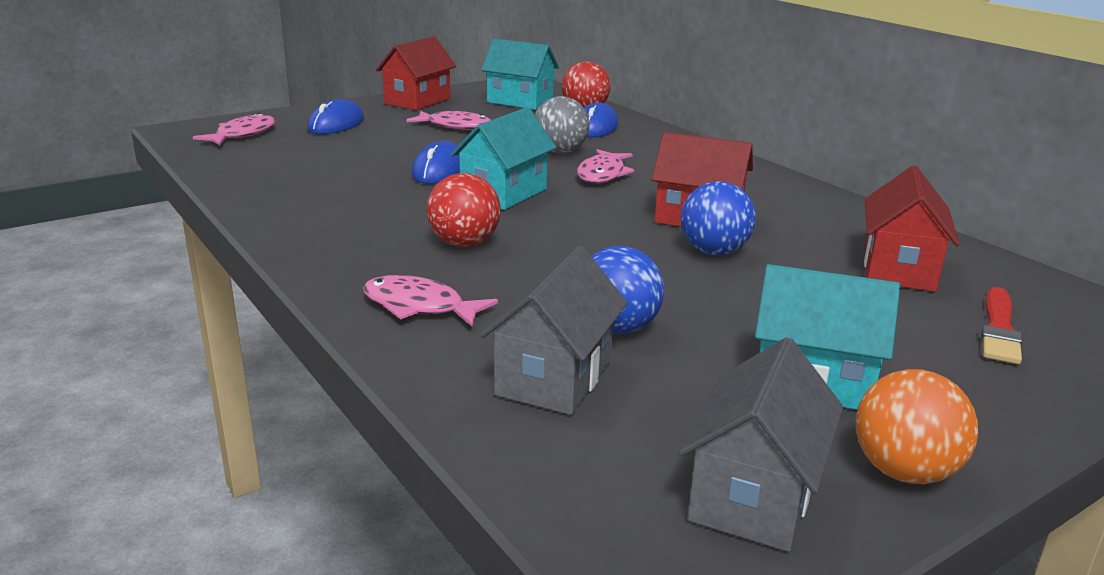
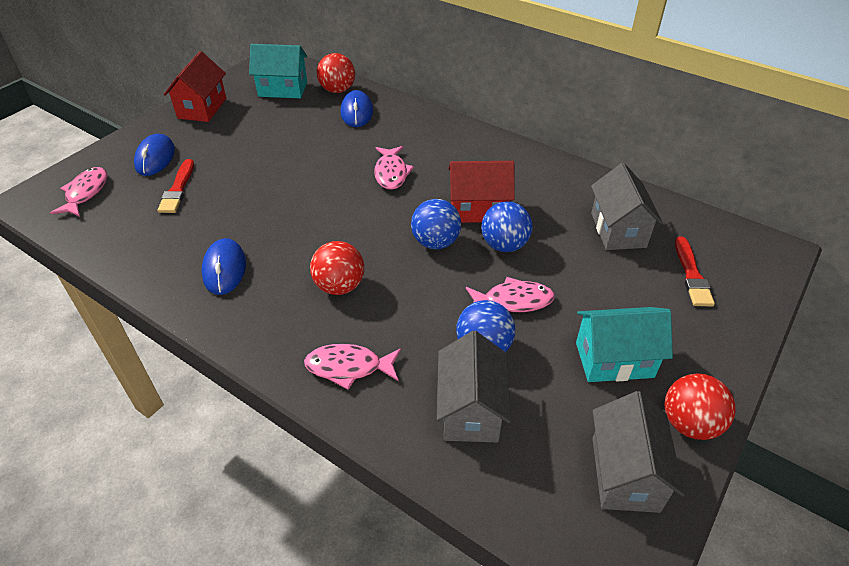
camera: 20 degrees left, 20 degrees up
pink fish [406,111,491,130] -> pink fish moved to [466,277,555,312]
blue mouse [411,141,460,184] -> blue mouse moved to [202,238,246,295]
turquoise house [451,107,556,210] -> none
grey ball [535,96,589,154] -> none
orange ball [856,369,978,484] -> red ball [665,374,735,440]
red house [864,166,960,292] -> grey house [591,163,663,250]
none -> red brush [157,159,194,213]
none -> blue ball [411,199,461,249]

